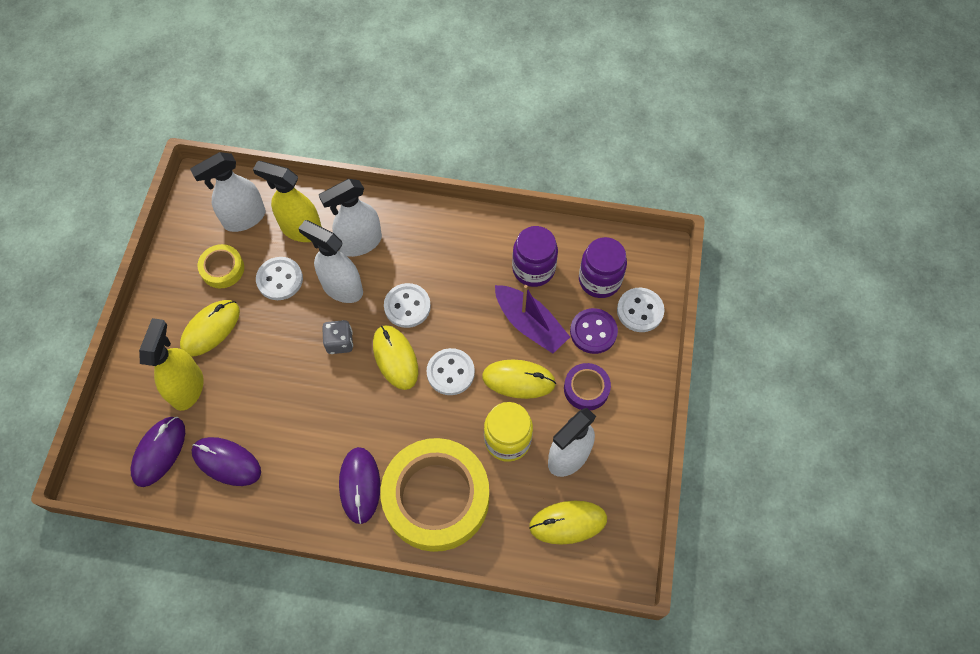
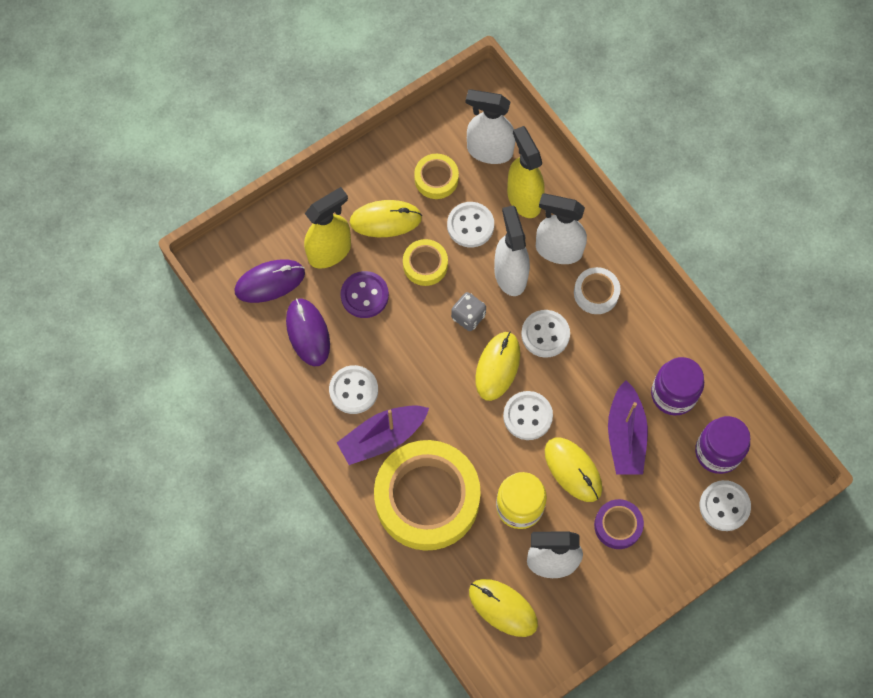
camera: 45 degrees right, 5 degrees up
purple mouse [339,447,380,524] -> purple boat [337,405,429,465]
purple button [570,308,618,354] -> purple button moved to [341,271,389,318]
none -> white button [329,365,378,414]
none -> yellow tape [403,239,448,286]
none -> white tape [574,267,620,314]

